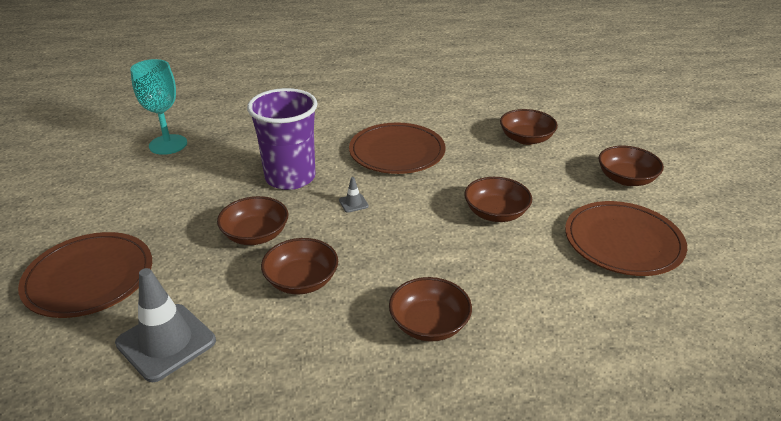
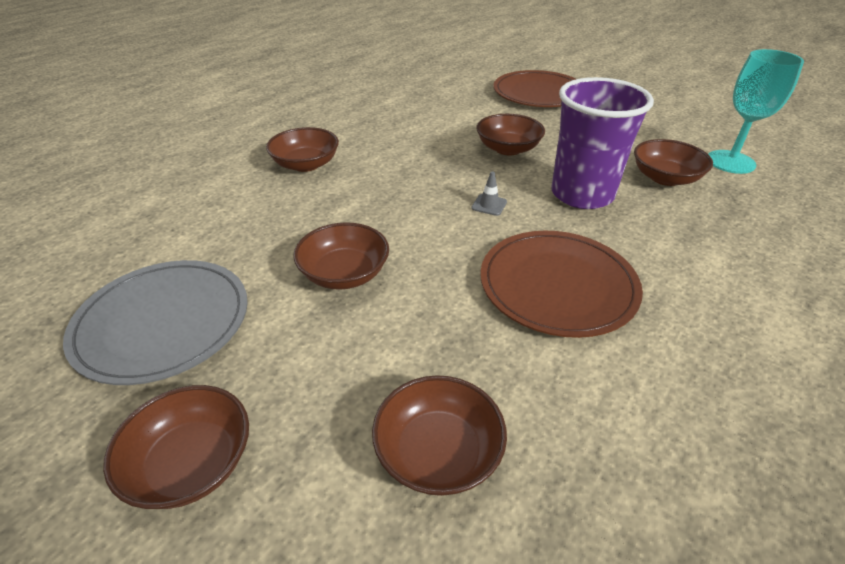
camera: 135 degrees right, 5 degrees up
grey traffic cone [115,268,216,382] -> none
brown bowl [261,238,338,294] -> brown bowl moved to [634,139,713,186]
brown plate [565,201,687,276] -> grey plate [63,260,248,385]

